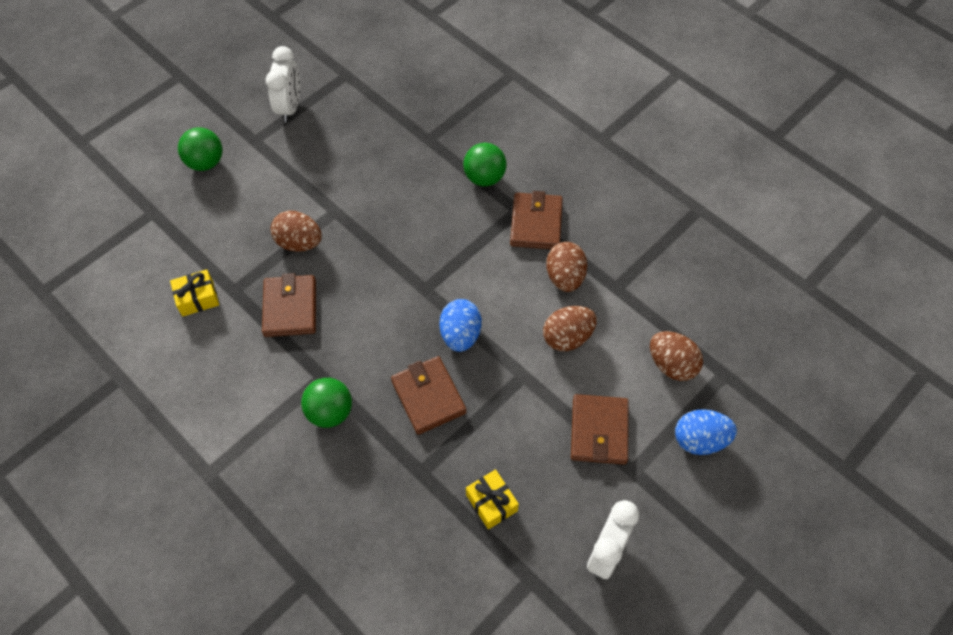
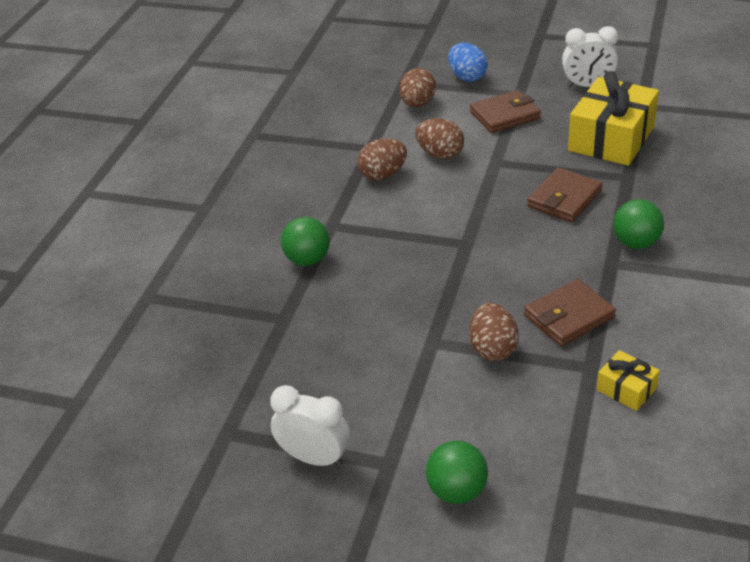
camera: 115 degrees left, 20 degrees down
white clock [265,46,300,123] -> white clock turned 45 degrees clockwise [270,385,350,467]
blue egg [439,299,482,352] -> none
yellow gift [466,469,519,529] -> yellow gift [568,71,659,166], size x2.13
brown wallet [510,191,563,249] -> none

